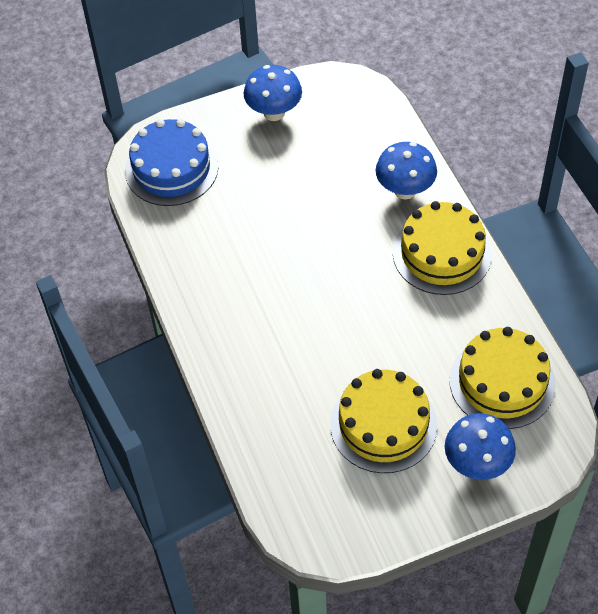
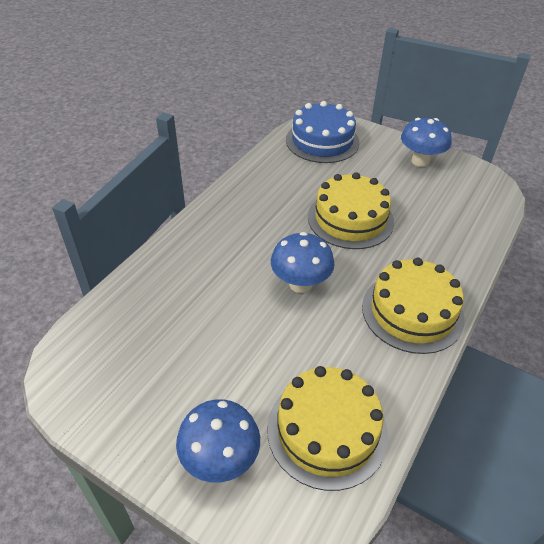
camera: 50 degrees right, 10 degrees down
yellow cake [330,369,437,473] -> yellow cake moved to [308,172,394,249]
blue mushroom [376,142,437,200] -> blue mushroom moved to [271,232,335,293]

